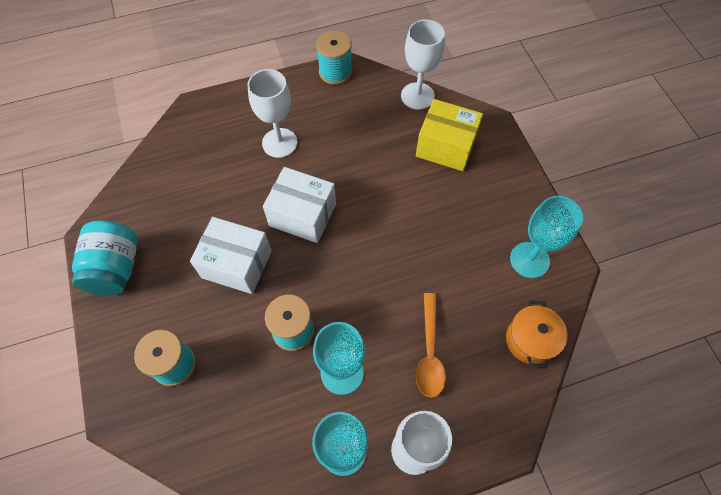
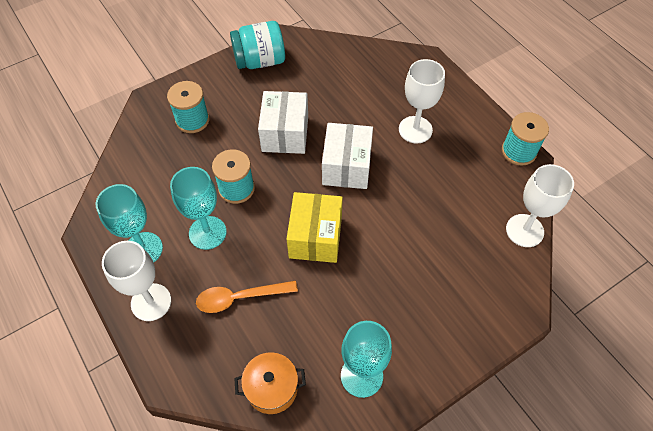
camera: 75 degrees right, 5 degrees down
yellow box [416,99,483,171] -> yellow box moved to [286,192,343,263]

